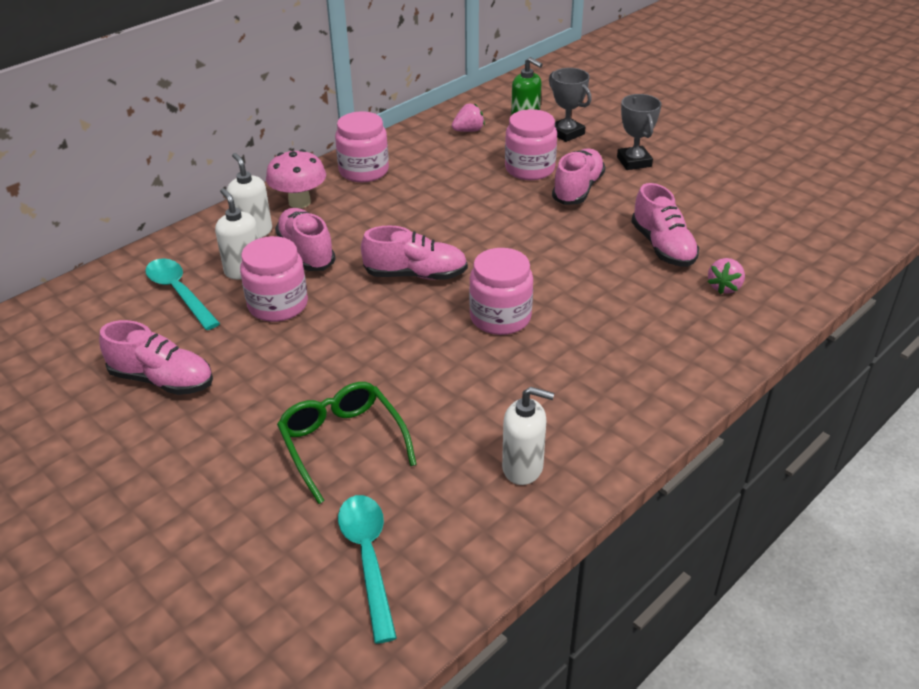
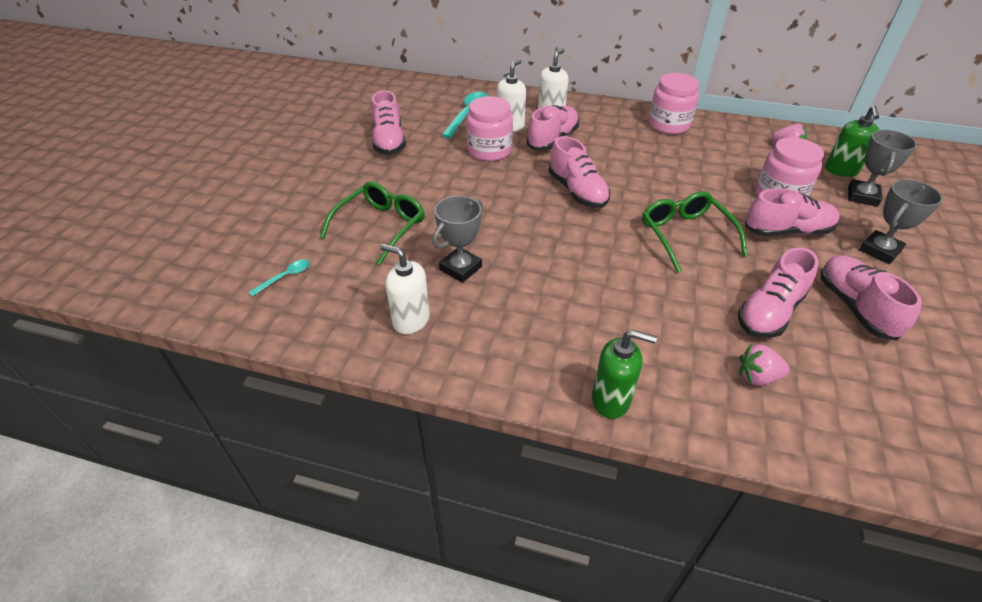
camera: 60 degrees right, 5 degrees up
pink mushroom [266,149,326,208] -> none
turquoise spoon [338,495,397,644] -> turquoise spoon [248,259,310,296], size x0.53
pink jar [469,248,533,335] -> none
white soap dispenser [502,387,554,485] -> white soap dispenser turned 135 degrees clockwise [380,244,430,334]
none -> grey trophy [432,196,483,283]
none -> green soap dispenser [592,330,657,419]
none -> green glasses [642,191,748,273]
none -> pink shoe [821,255,922,341]

